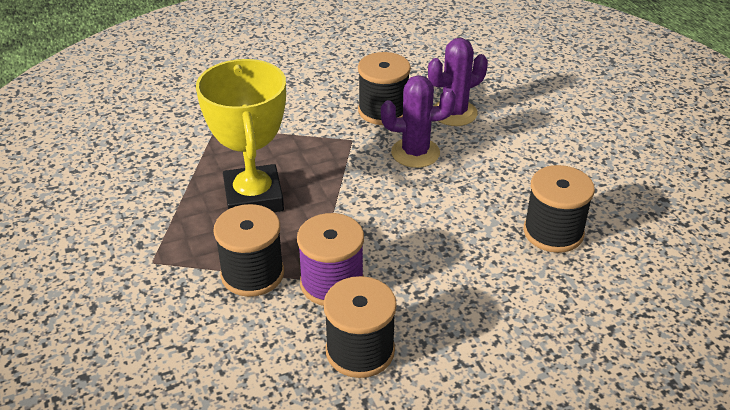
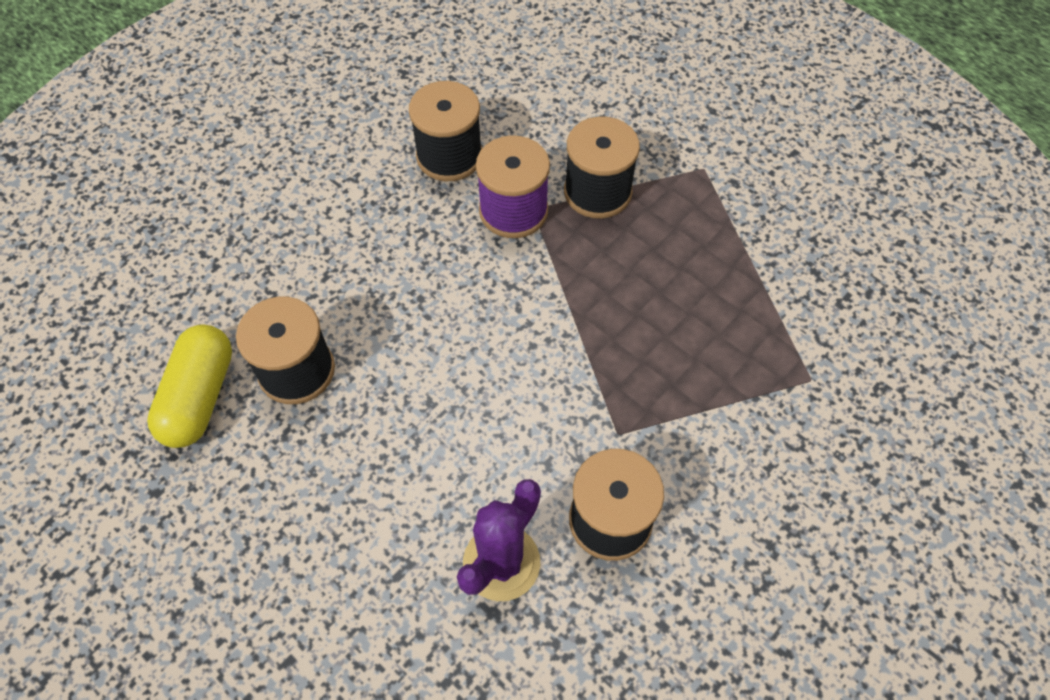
camera: 155 degrees right, 20 degrees up
yellow trophy [196,59,286,212] -> none
purple cactus [381,75,456,168] -> none
none -> yellow capsule [147,324,232,448]

